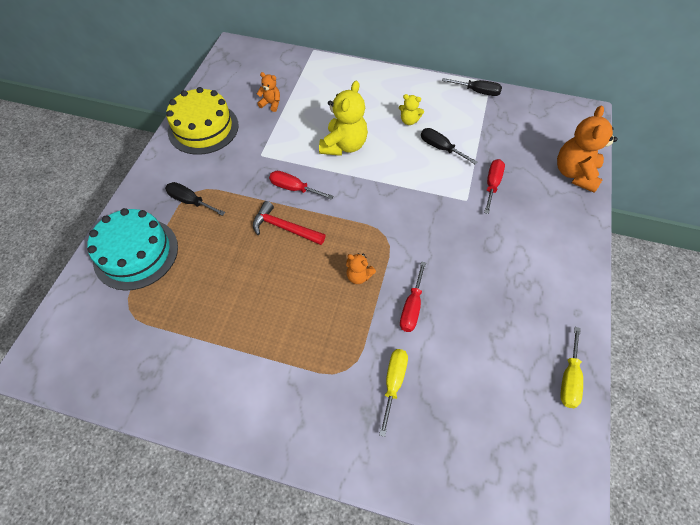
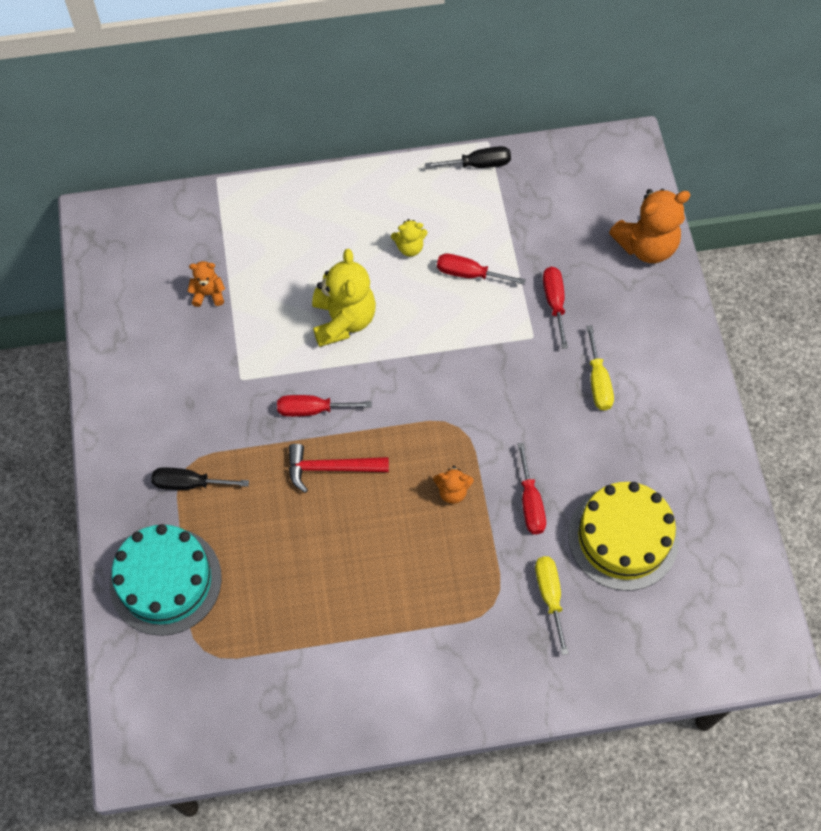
camera: 25 degrees left, 5 degrees up
yellow cake [166,87,239,155] -> yellow cake moved to [568,482,679,591]
black screwdriver [421,128,478,165] -> red screwdriver [437,253,526,285]
orange teddy bear [557,106,618,193] -> orange teddy bear turned 105 degrees counterclockwise [609,189,691,263]
yellow screwdriver [560,327,583,408] -> yellow screwdriver moved to [586,325,614,411]

